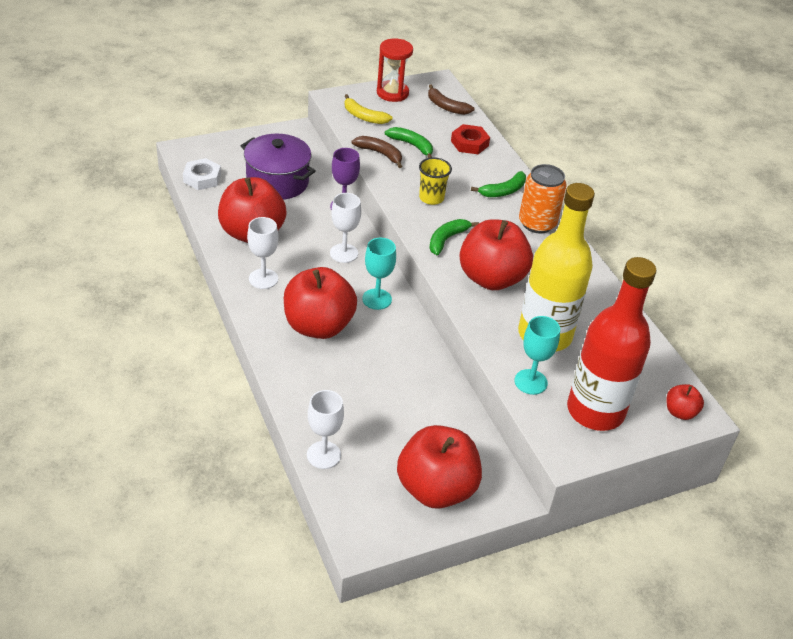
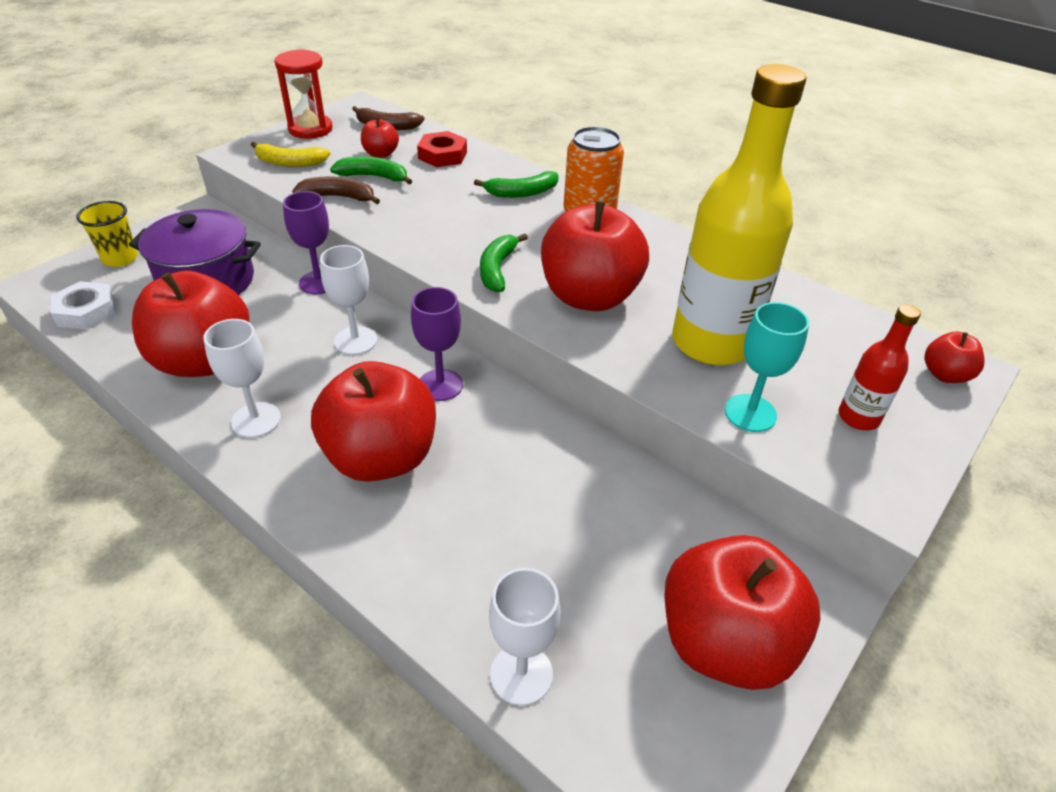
camera: 25 degrees left, 0 degrees up
turquoise goblet [362,238,396,310] -> purple goblet [411,287,463,401]
yellow cup [419,157,452,205] -> yellow cup moved to [77,201,138,267]
green banana [471,171,526,197] -> green banana turned 45 degrees clockwise [474,171,559,198]
red bottle [567,257,656,431] -> red bottle [838,304,921,430], size x0.46
none -> red apple [361,117,399,158]

